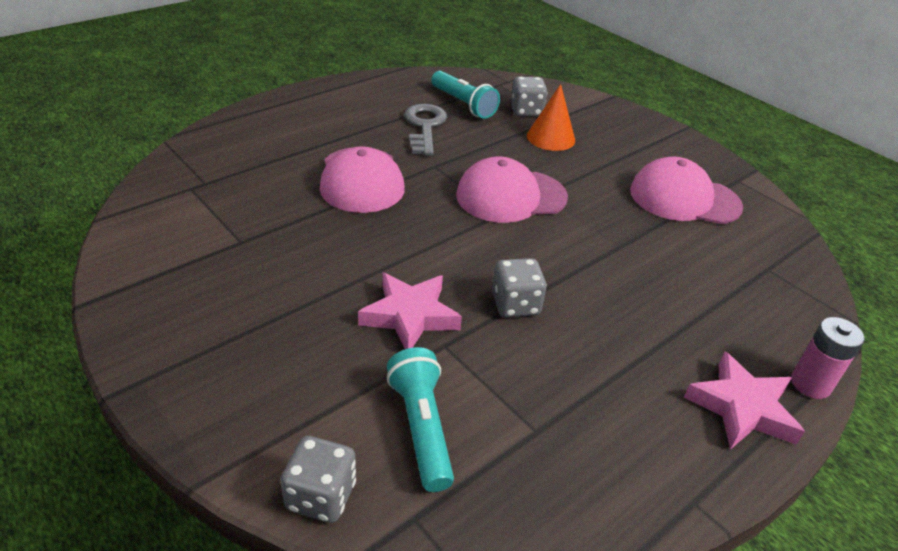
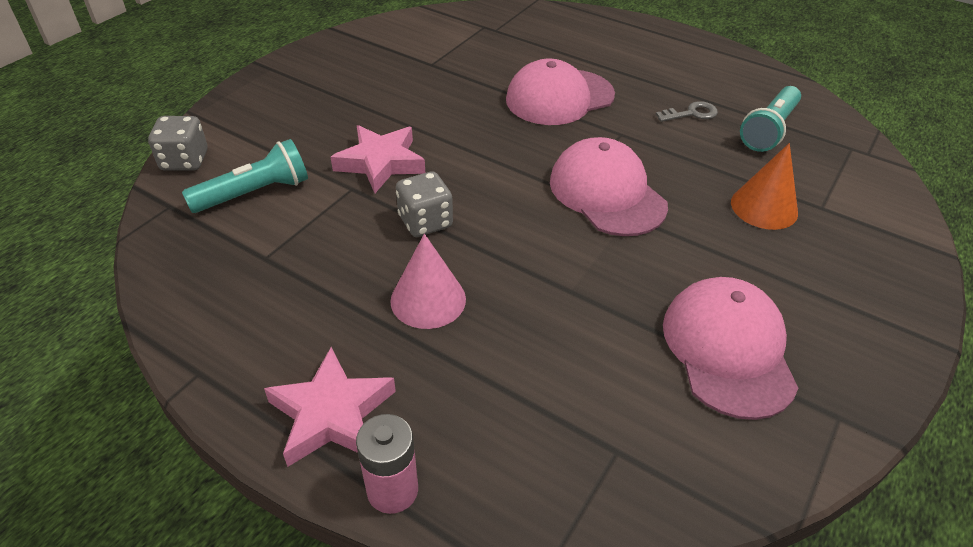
camera: 75 degrees right, 5 degrees up
grey key [404,104,447,156] -> grey key [656,101,718,122], size x0.58
grey dice [511,76,548,117] -> none
none -> pink cone [390,234,466,329]

